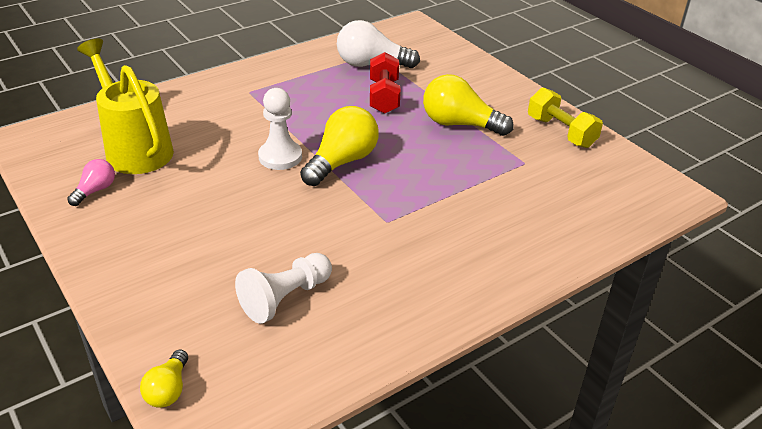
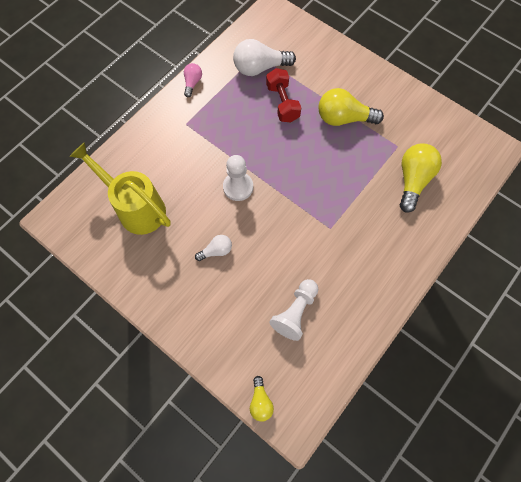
camera: 15 degrees left, 30 degrees up
pink light bulb [67,159,115,206] -> pink light bulb moved to [184,63,202,97]
yellow light bulb [300,106,379,186] -> yellow light bulb moved to [400,143,442,213]
yellow dumbbell [528,87,603,148] -> none
none -> white light bulb [195,235,232,261]

